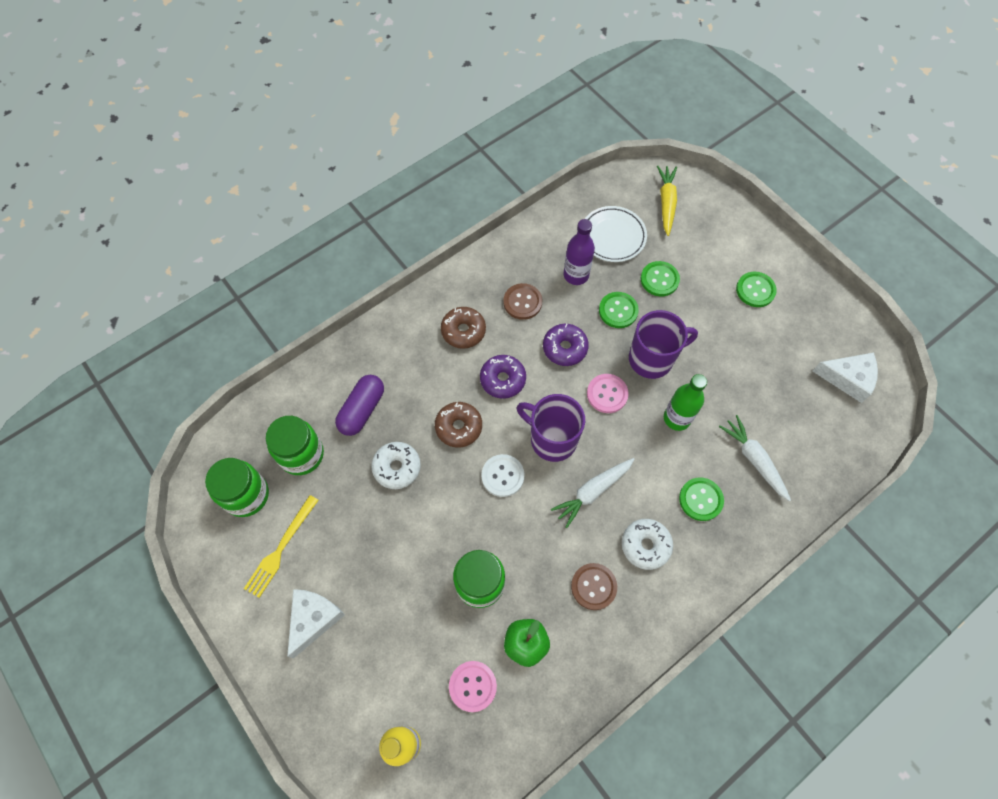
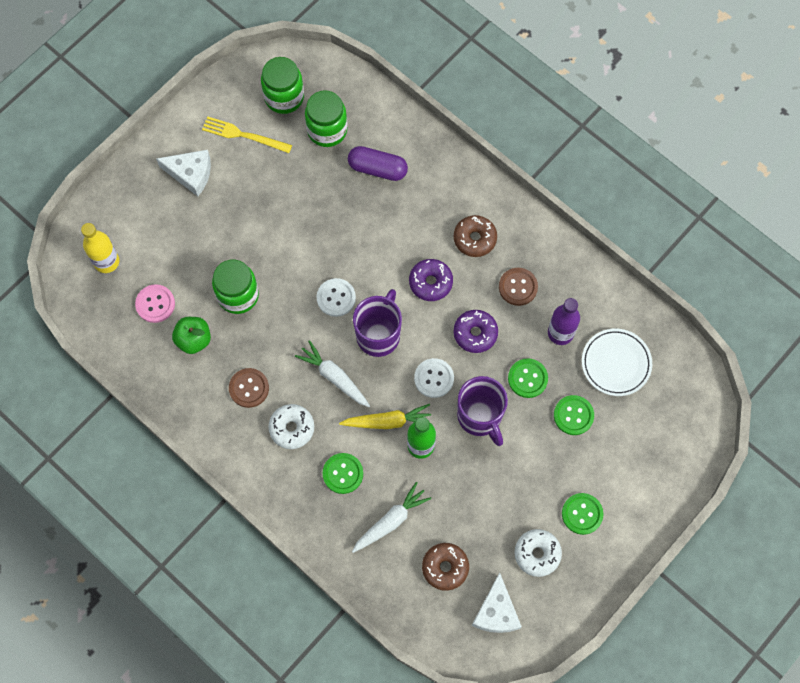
camera: 80 degrees right, 5 degrees up
white donut [371,442,421,489] -> white donut moved to [514,529,562,577]
brown donut [435,402,482,448] -> brown donut moved to [422,543,469,591]
pink button [587,374,629,413] -> white button [414,358,454,398]
yellow carrot [657,166,677,236] -> yellow carrot moved to [339,404,432,429]

